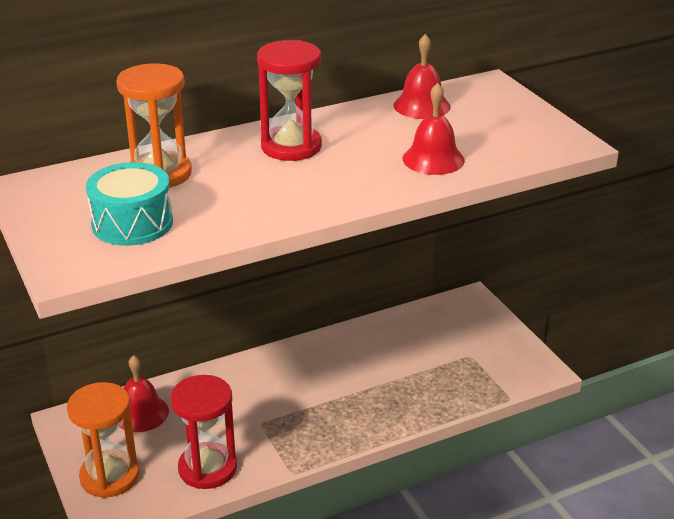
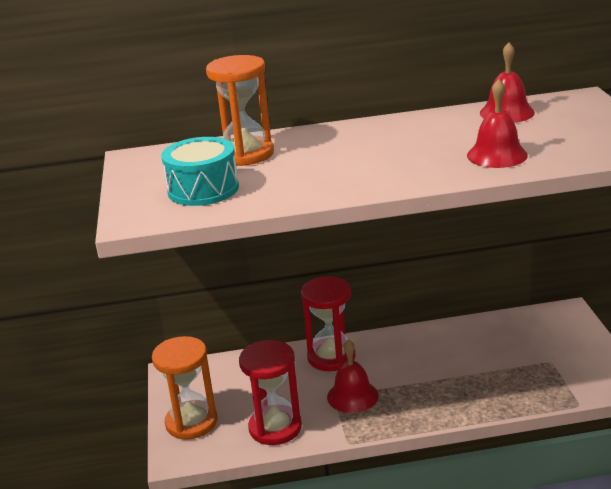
camera: 20 degrees right, 5 degrees down
red bell [120,355,169,432] -> red bell moved to [327,340,378,413]
red hourglass [257,40,322,161] -> red hourglass moved to [301,276,356,371]

